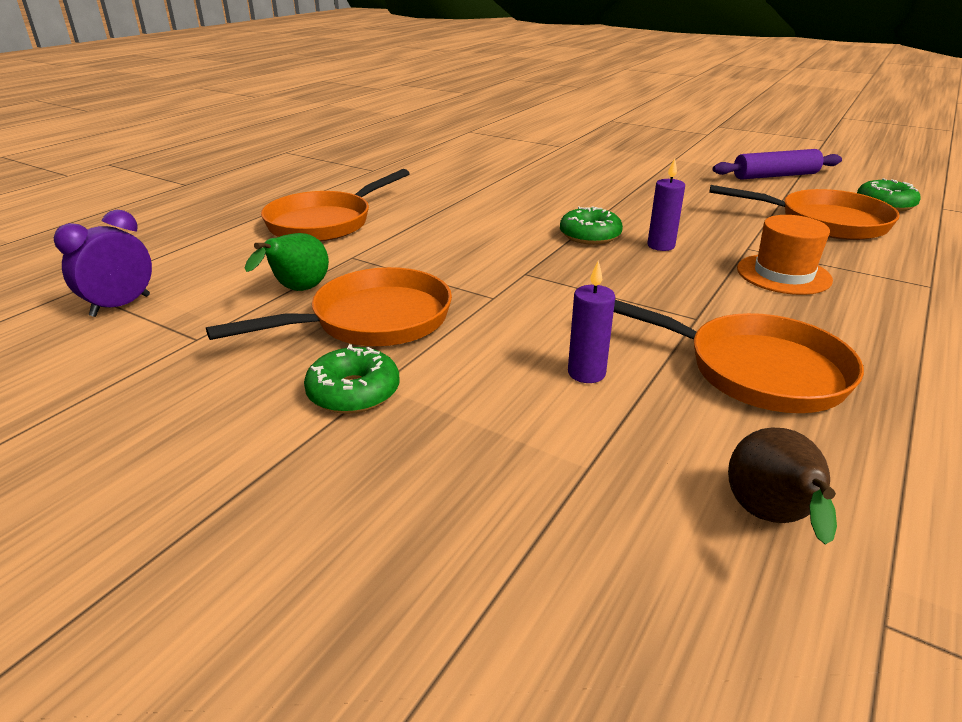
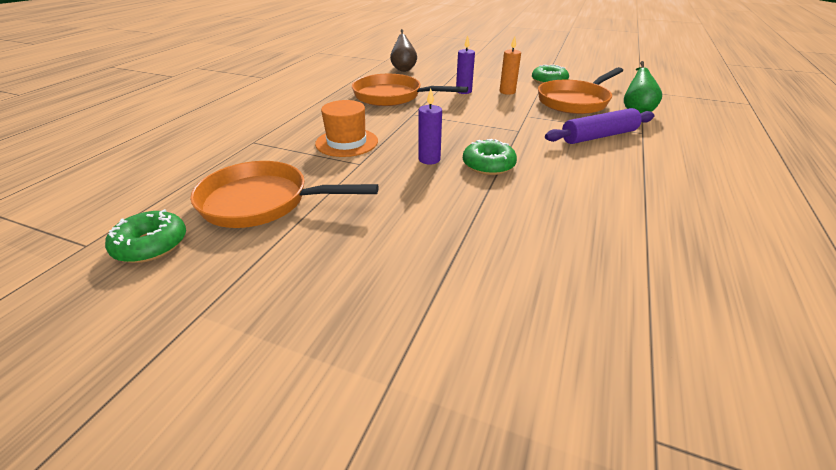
camera: 170 degrees right, 5 degrees up
purple clock [54,210,152,317] -> none
orange pan [261,169,410,241] -> none
purple rolling pin [713,149,842,180] -> purple rolling pin moved to [545,108,655,144]
none -> orange candle [500,36,521,95]

